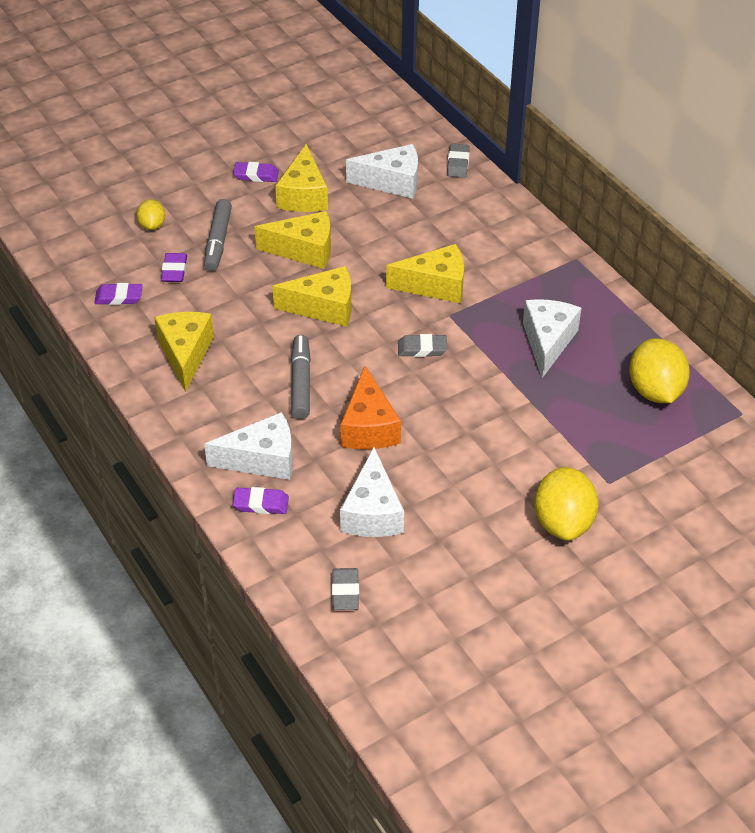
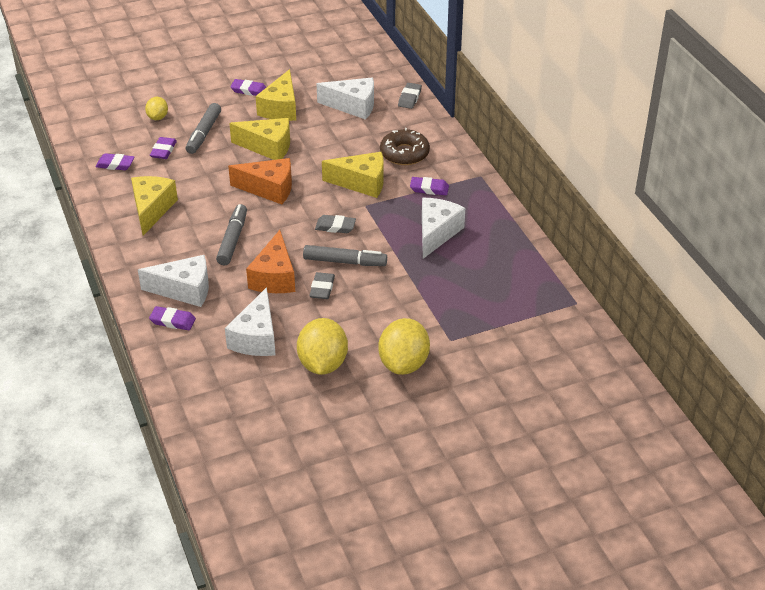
camera: 10 degrees right, 5 degrees down
yellow cheese [272,266,351,327] -> orange cheese [228,158,292,204]
grey eraser [332,568,359,610] -> grey eraser moved to [309,272,335,299]
yellow lemon [629,338,690,403] -> yellow lemon moved to [297,318,348,375]
none -> grey marker [303,245,387,266]
none -> brown donut [380,128,430,165]
none -> purple eraser [410,177,449,195]

